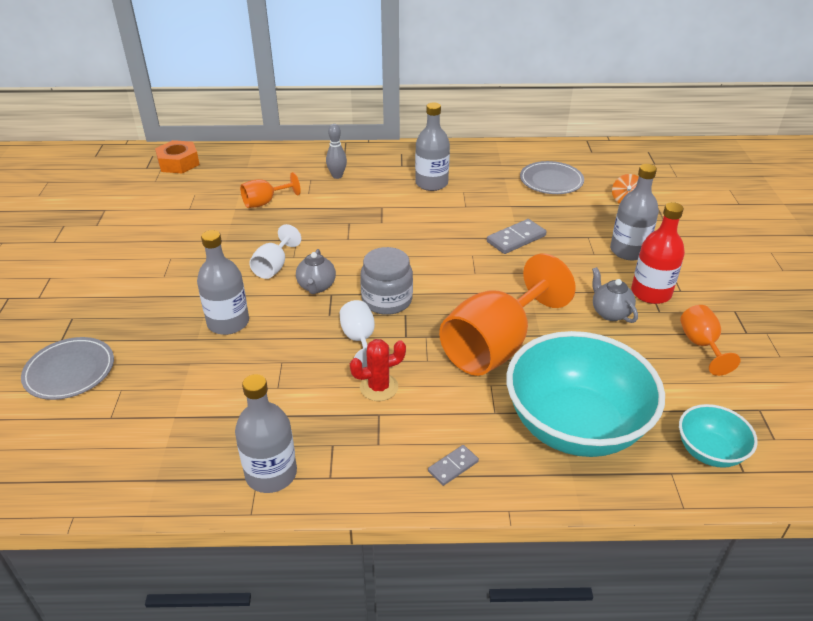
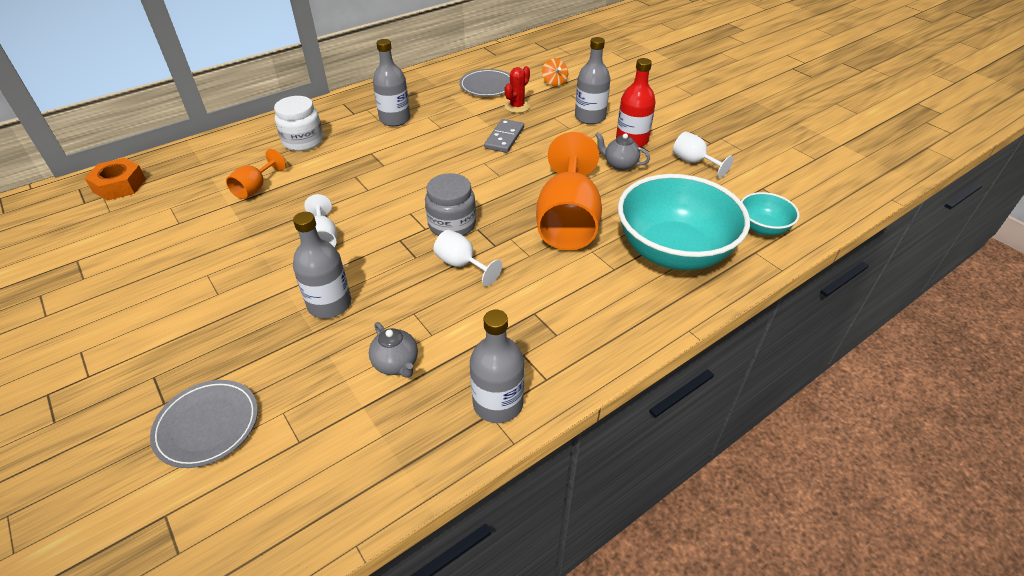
camera: 35 degrees left, 5 degrees up
grey teapot [296,249,336,294] -> grey teapot moved to [369,322,418,378]
grey bowling pin [326,124,347,179] -> white jar [274,96,323,151]
red cactus [350,339,406,401] -> red cactus moved to [505,66,530,113]
grey domino [428,445,479,486] -> none
orange goblet [680,305,741,376] -> white goblet [673,131,734,178]

